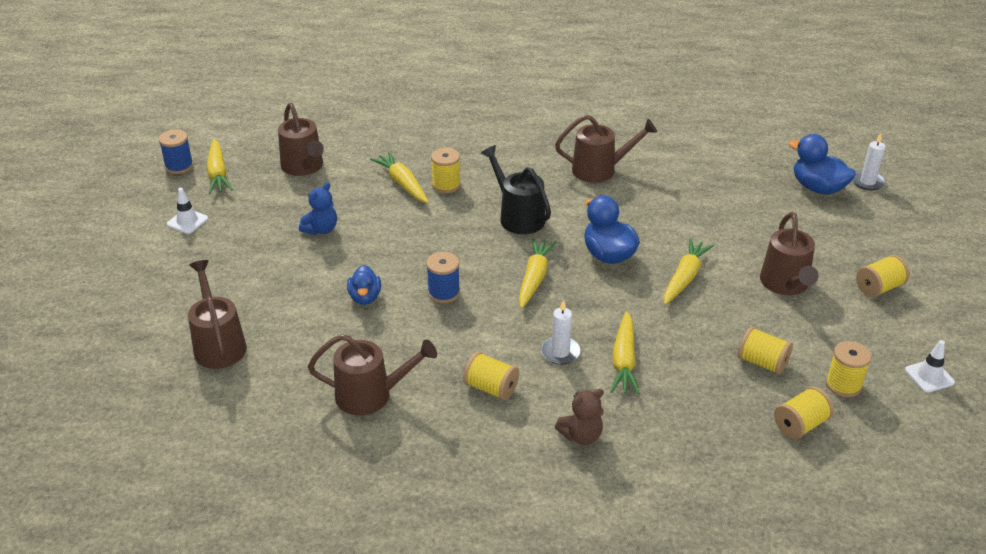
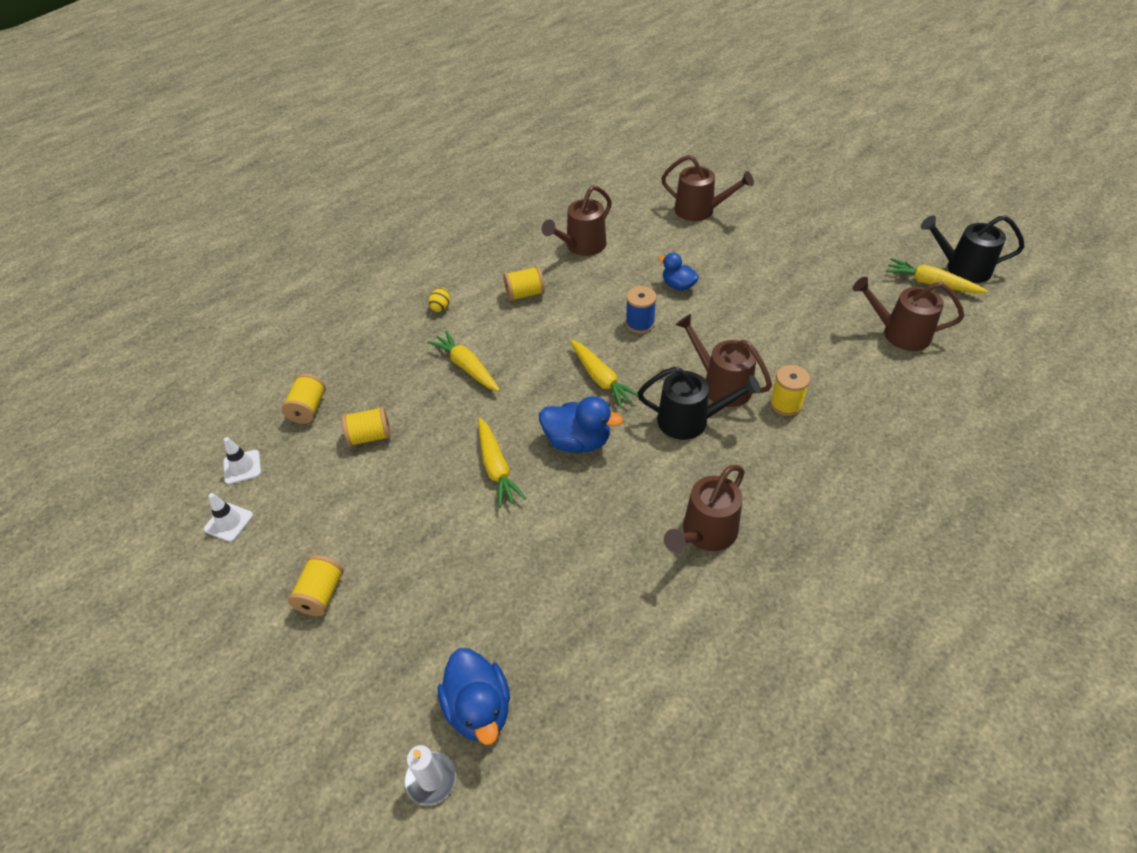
camera: 135 degrees right, 10 degrees up
blue spool [159,129,193,174] -> black watering can [921,215,1024,283]
white traffic cone [167,188,208,234] -> white traffic cone moved to [223,437,261,484]
blue teddy bear [299,182,337,235] -> none
yellow carrot [370,152,429,203] -> none
white candle [541,300,580,365] -> none
brown teddy bear [555,389,604,445] -> yellow egg [428,288,450,312]
brown watering can [760,212,819,295] -> brown watering can moved to [675,314,772,407]
blue duck [789,134,856,194] -> blue duck turned 75 degrees clockwise [438,648,510,745]
yellow spool [826,341,871,397] -> none

